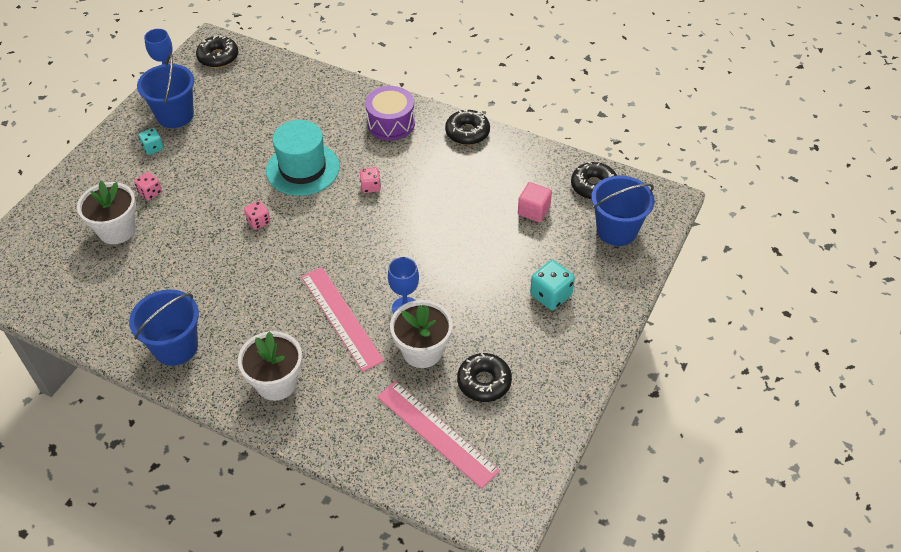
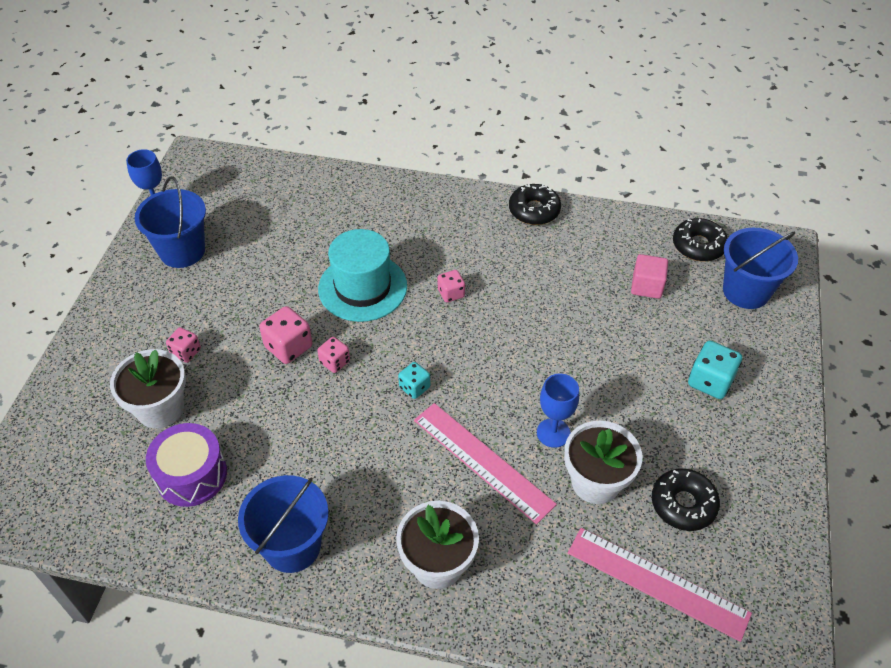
camera: 15 degrees left, 0 degrees up
turquoise dice [139,128,164,155] -> turquoise dice moved to [398,362,430,399]
black donut [196,35,239,68] -> none
purple drum [365,86,415,140] -> purple drum moved to [146,423,227,507]
none -> pink dice [259,306,312,364]

